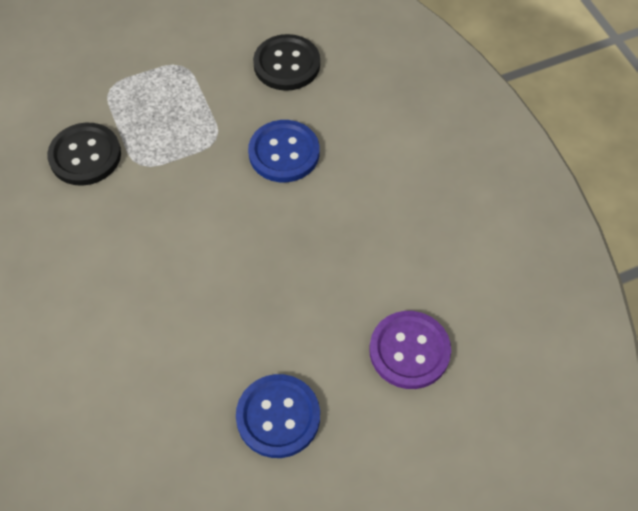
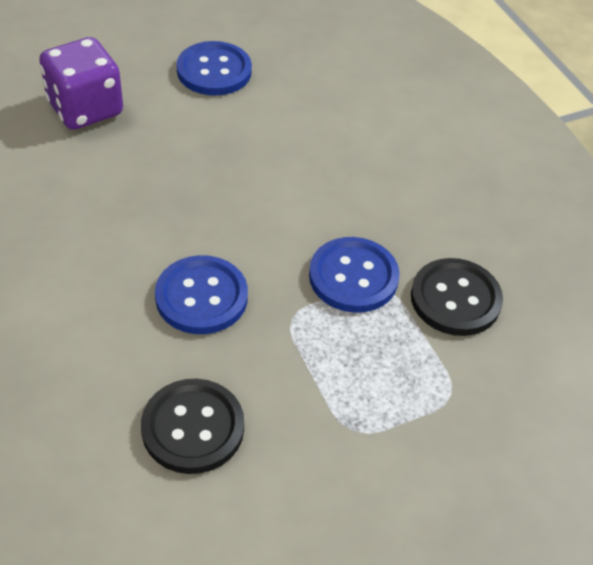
camera: 175 degrees right, 10 degrees down
purple button [370,311,451,389] -> purple dice [39,37,123,130]
none -> blue button [309,237,400,313]

